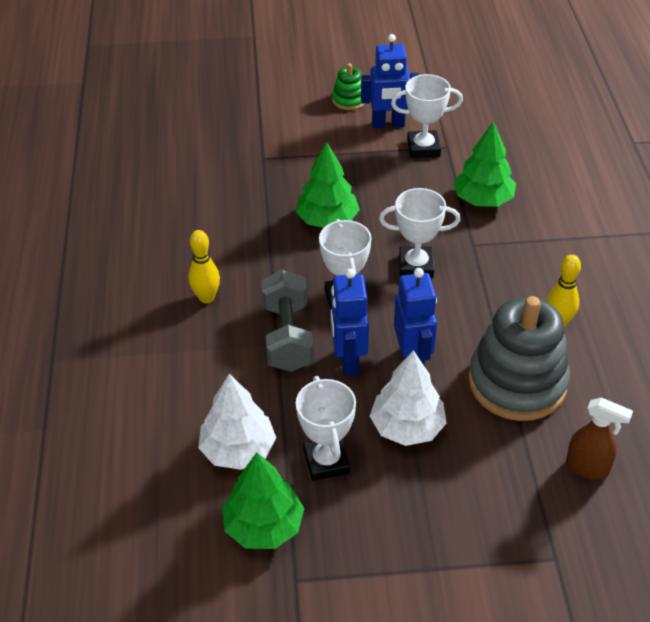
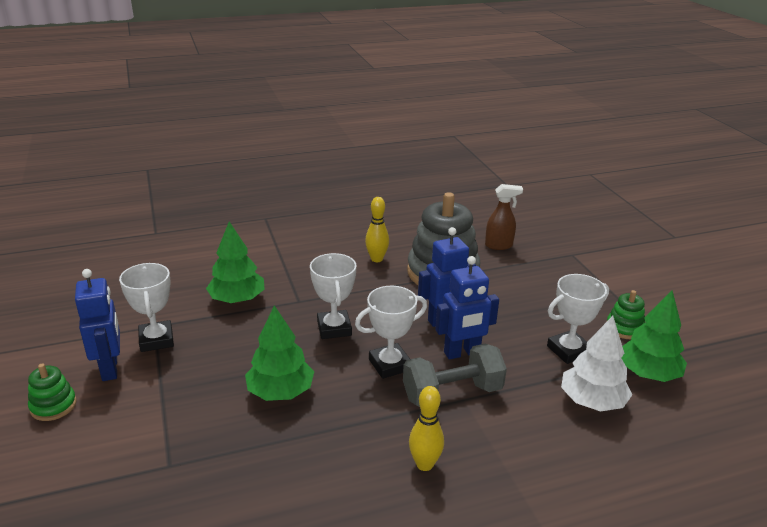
camera: 105 degrees left, 15 degrees down
white tree [370,350,447,446] -> none
brown spray bottle [566,397,633,480] -> brown spray bottle turned 75 degrees clockwise [485,184,523,250]
none -> green stacking toy [607,290,645,339]

